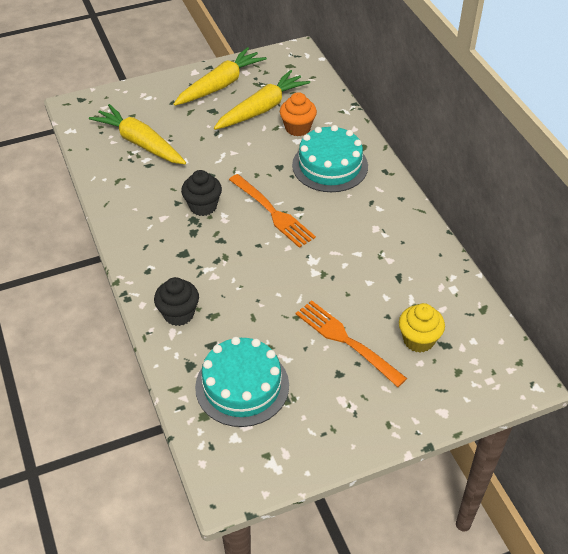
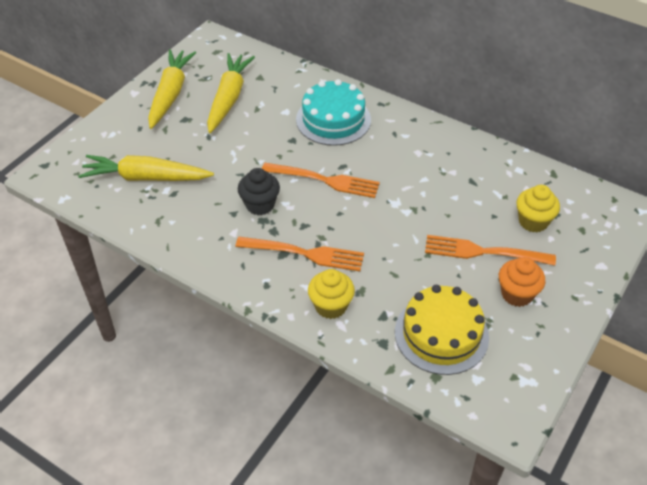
camera: 35 degrees left, 0 degrees up
black cupcake [154,277,199,326] -> yellow cupcake [308,269,355,319]
turquoise cake [195,337,289,427] -> yellow cake [395,285,489,375]
orange cupcake [280,92,317,136] -> orange cupcake moved to [499,257,546,307]
none -> orange fork [235,237,364,271]

